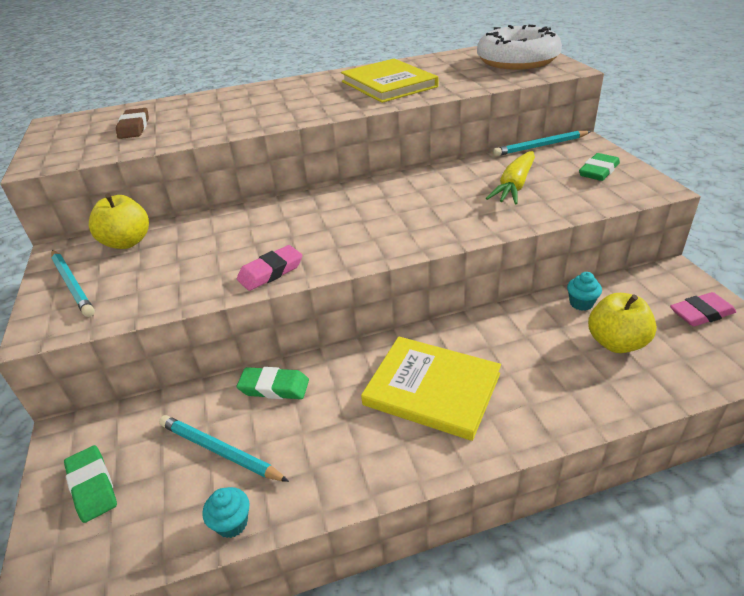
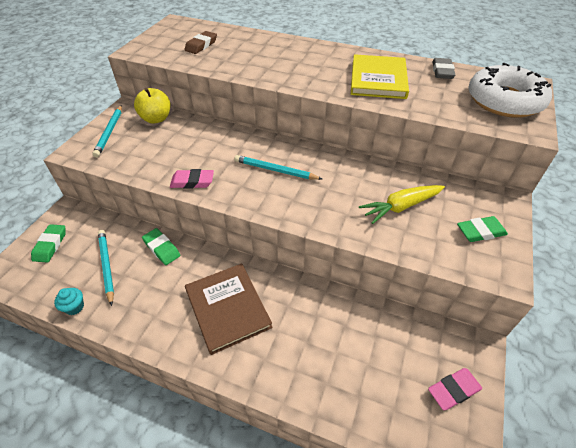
camera: 35 degrees right, 10 degrees up
yellow book [361,336,501,441] -> brown book [185,263,272,355]
turquoise pencil [493,131,591,156] -> turquoise pencil moved to [234,155,322,180]
turquoise cupcake [567,272,602,311] -> none
yellow apple [588,293,657,353] -> none
pink eraser [670,292,736,326] -> pink eraser turned 45 degrees counterclockwise [428,368,482,410]
none -> grey eraser [432,58,455,79]

